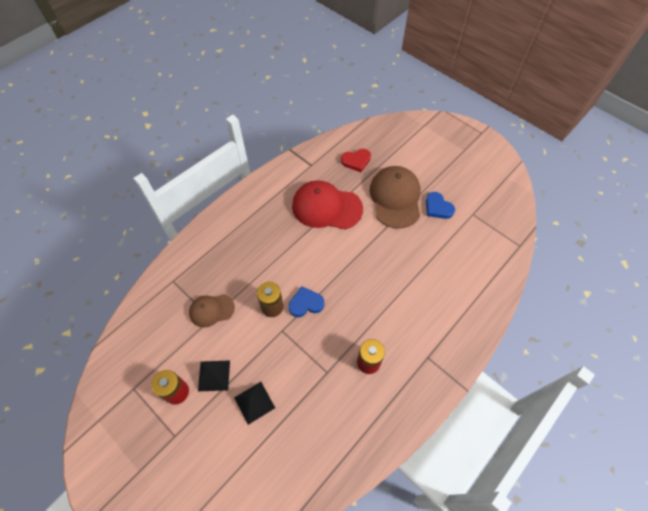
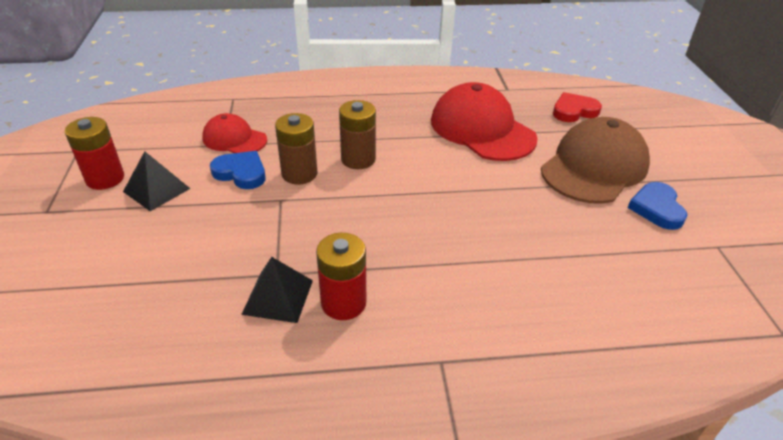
camera: 40 degrees right, 20 degrees down
brown cap [189,294,235,328] -> red cap [202,113,267,153]
black pyramid [234,382,275,425] -> black pyramid moved to [241,257,313,323]
blue heart [288,286,324,317] -> blue heart moved to [210,151,266,189]
red heart [341,149,371,172] -> red heart turned 135 degrees clockwise [553,92,602,122]
none -> brown battery [339,100,376,169]

